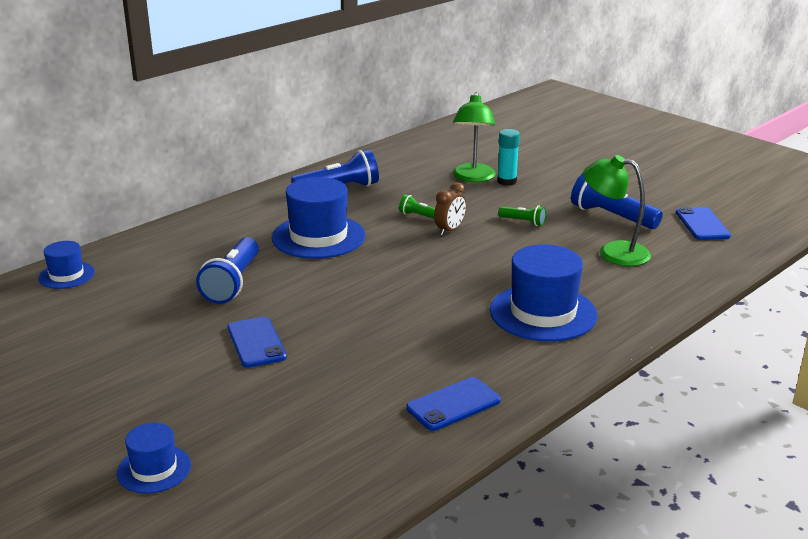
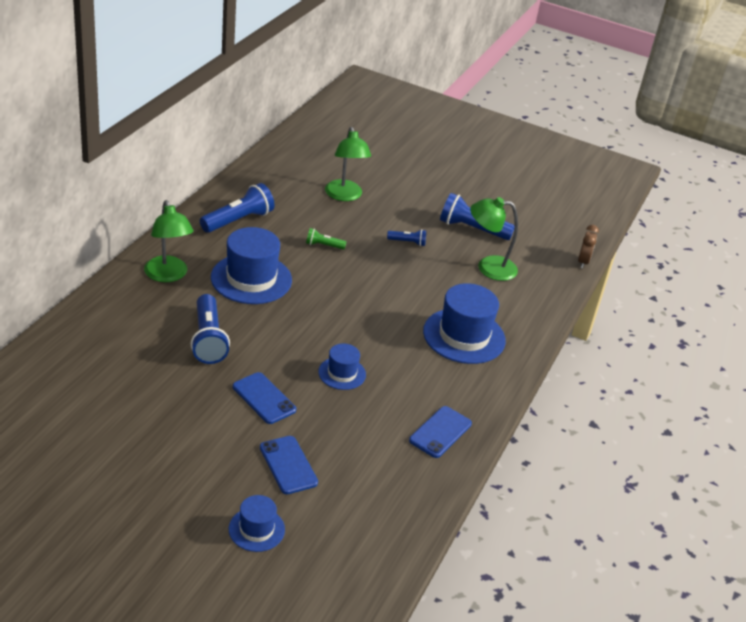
camera: 25 degrees left, 10 degrees up
blue hat [38,241,95,289] -> blue hat moved to [318,344,366,390]
brown clock [434,182,466,236] -> brown clock moved to [578,225,599,268]
turquoise glue stick [497,129,520,186] -> none
green flashlight [498,206,546,226] -> blue flashlight [387,229,426,246]
blue phone [676,207,731,240] -> blue phone moved to [260,436,318,494]
none -> green lamp [144,200,193,282]

